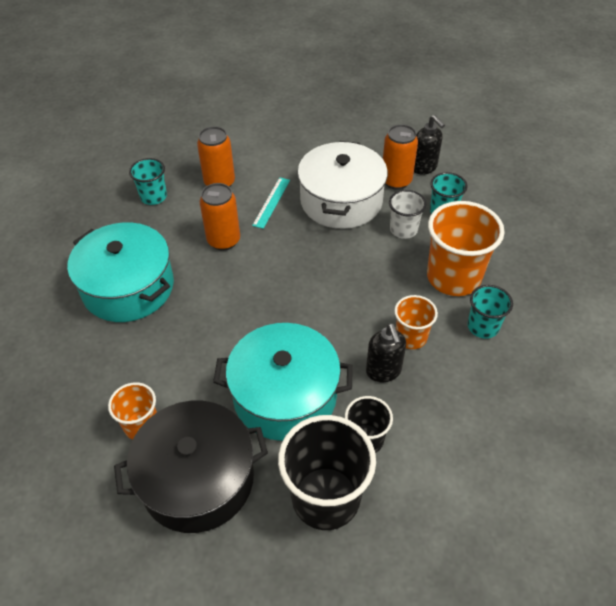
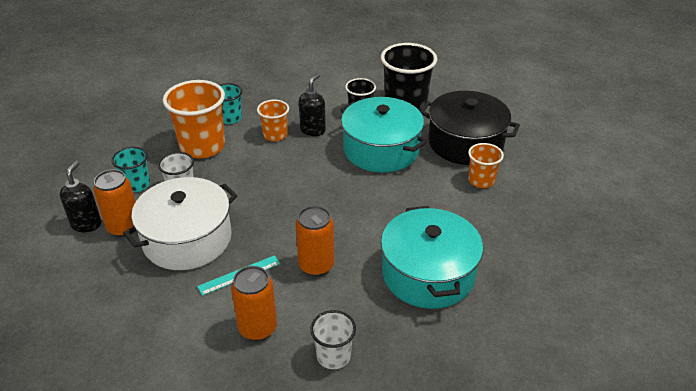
camera: 140 degrees left, 10 degrees down
turquoise cup [129,158,167,205] -> white cup [310,310,356,369]

